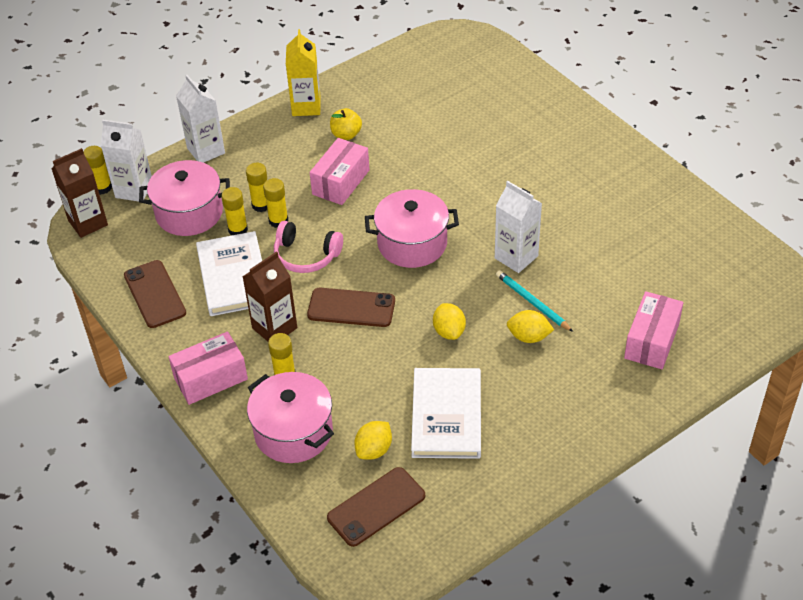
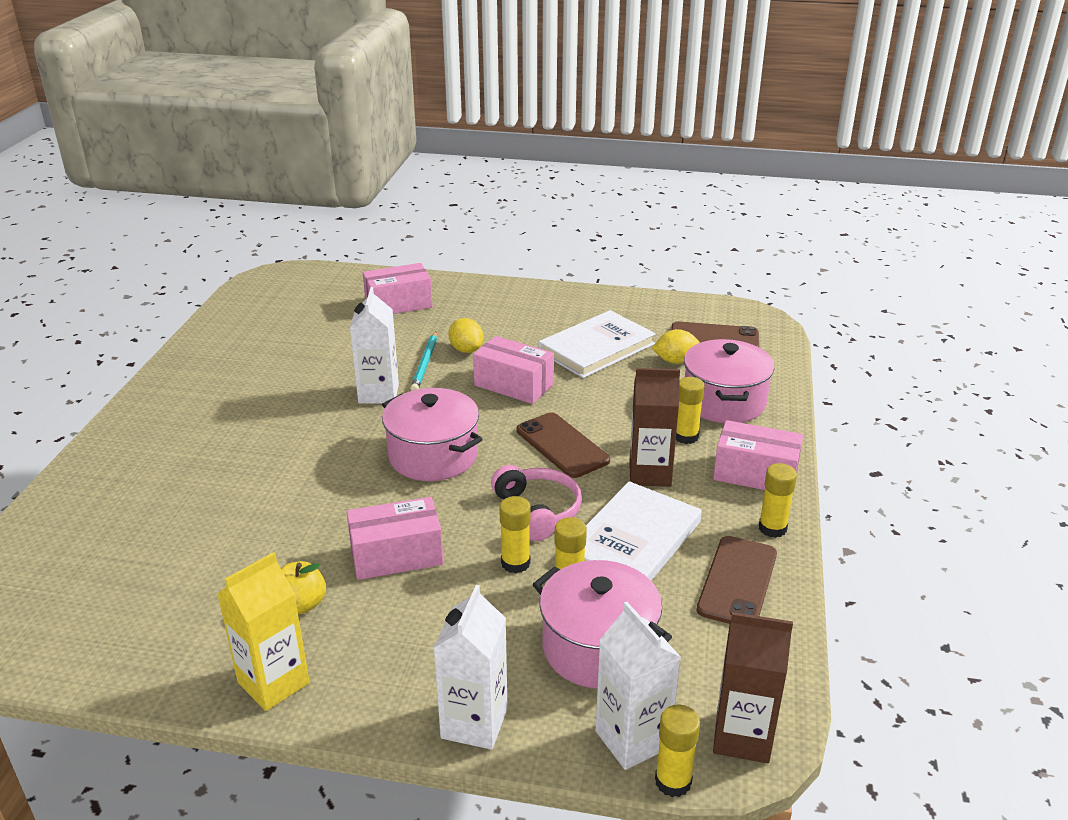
camera: 135 degrees left, 15 degrees down
yellow glue stick [246,163,267,212] -> yellow glue stick moved to [759,463,797,538]
yellow lemon [433,303,466,340] -> pink box [473,336,554,404]

